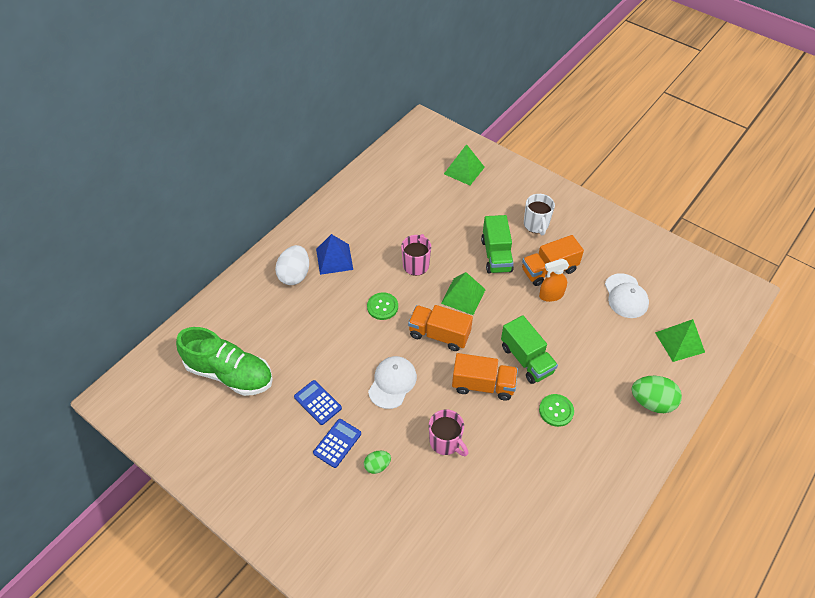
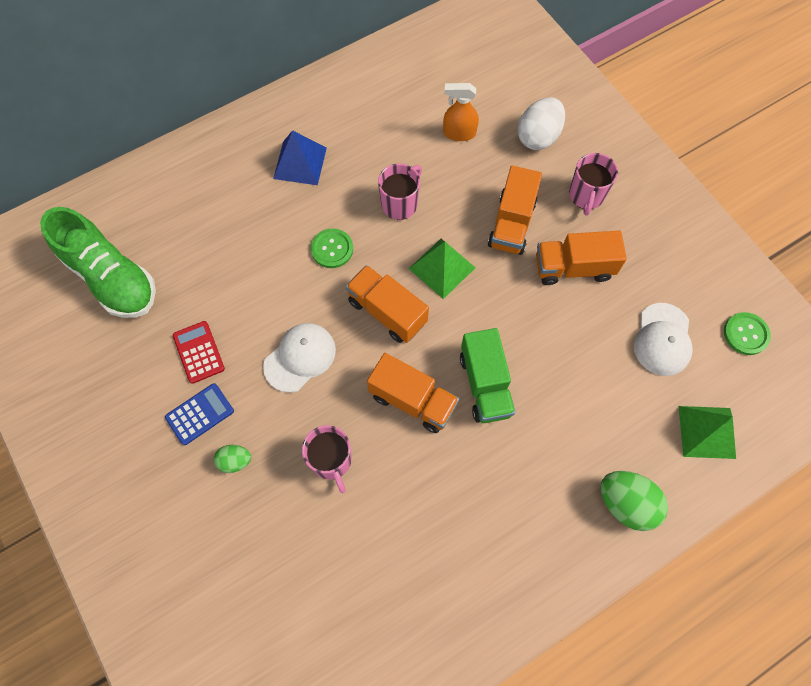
camera: 20 degrees right, 15 degrees up
white egg [275,245,309,285] -> white egg moved to [517,97,565,150]
blue calculator [294,380,342,425] -> red calculator [173,321,225,384]
green pyramid [444,144,485,185] -> none
green truck [481,215,514,274] -> orange truck [488,165,542,255]
white mug [524,194,555,235] -> pink mug [569,153,618,216]
orange spray bottle [539,259,569,302] -> orange spray bottle moved to [443,83,479,141]
green button [539,394,574,427] -> green button moved to [724,312,771,355]

